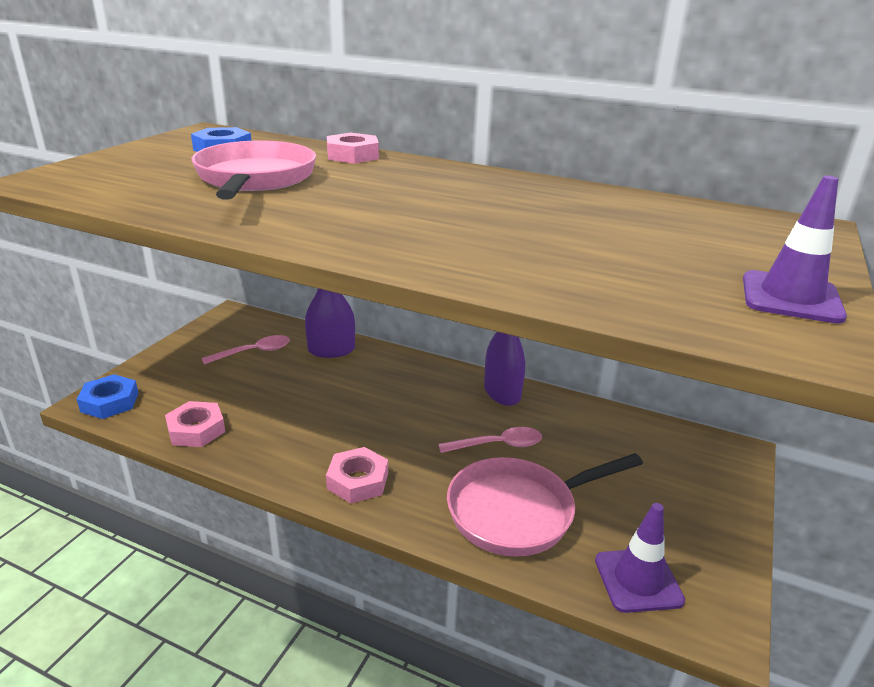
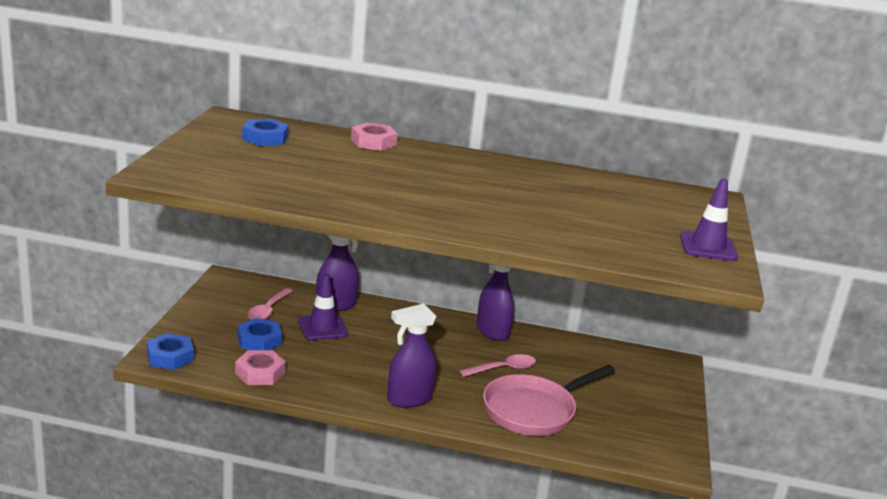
camera: 15 degrees left, 5 degrees down
pink pan [192,140,316,200] -> none
pink spoon [202,335,290,364] -> pink spoon turned 150 degrees clockwise [247,288,293,319]
pink nut [326,447,388,504] -> purple spray bottle [387,303,436,408]
purple traffic cone [595,503,685,613] -> purple traffic cone moved to [298,273,348,340]
none -> blue nut [238,318,282,350]

